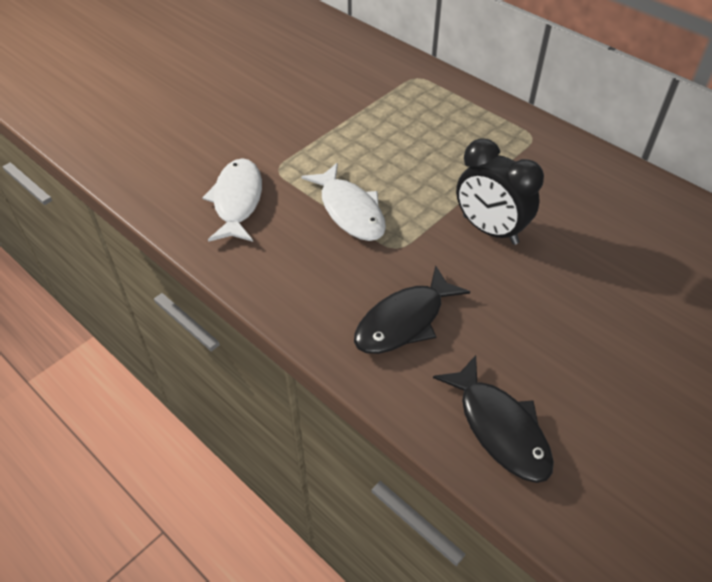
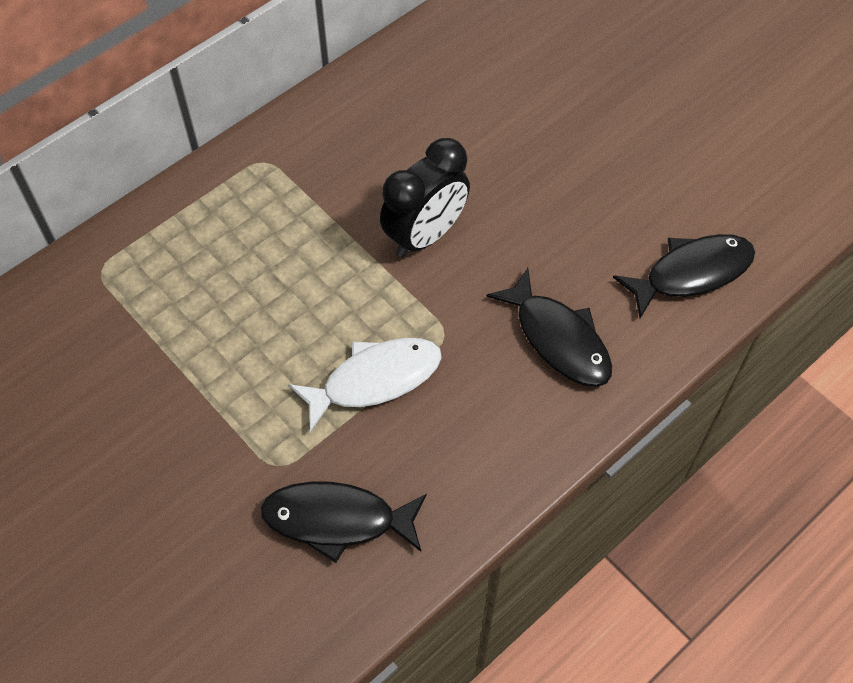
camera: 85 degrees left, 10 degrees up
white fish [202,158,262,242] -> black fish [260,482,427,563]

